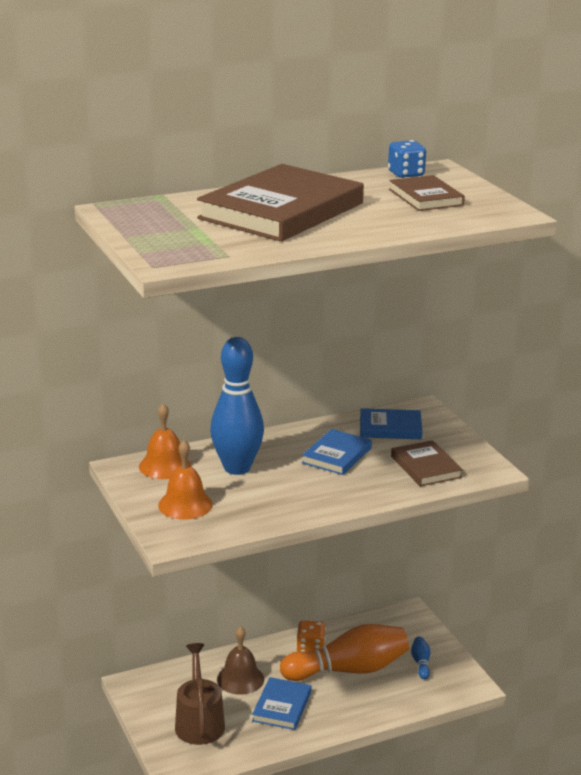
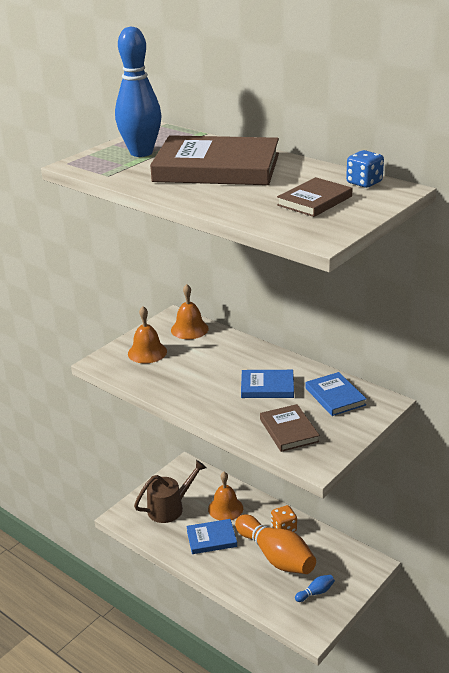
camera: 65 degrees right, 5 degrees up
blue bowling pin [210,337,264,475] -> blue bowling pin moved to [115,26,162,157]
brown bell [217,626,264,695] -> orange bell [208,472,243,520]
brown book [391,440,463,486] -> brown book turned 60 degrees counterclockwise [260,404,320,452]

